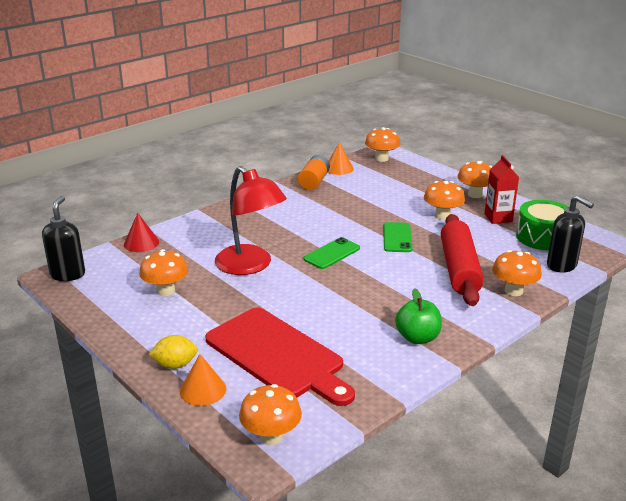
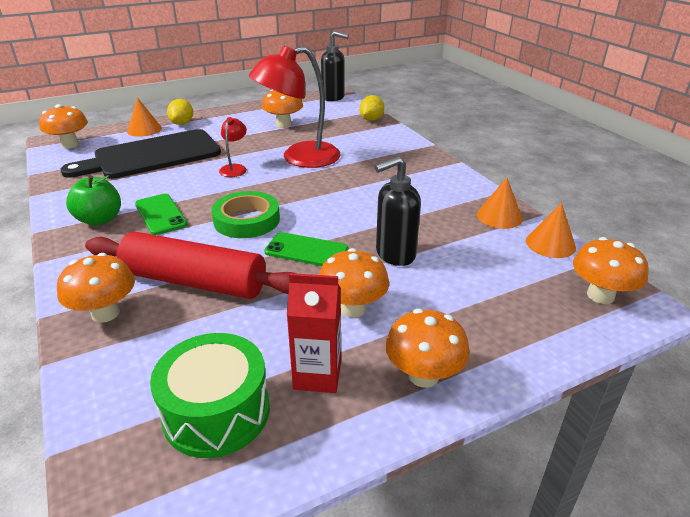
camera: 105 degrees right, 5 degrees up
red cone [124,213,159,252] -> yellow lemon [359,95,384,121]
red cutting board [205,308,355,406] -> black cutting board [60,129,221,179]
orange battery [298,155,330,190] -> orange cone [477,178,523,229]
green phone [304,237,360,269] -> green phone moved to [135,194,188,235]
black soap dispenser [547,195,594,273] -> black soap dispenser moved to [375,156,421,266]
none -> green tape [211,191,280,238]
none -> red lamp [219,117,247,177]

